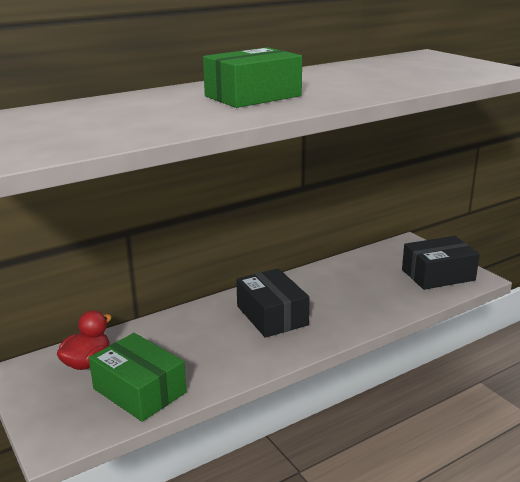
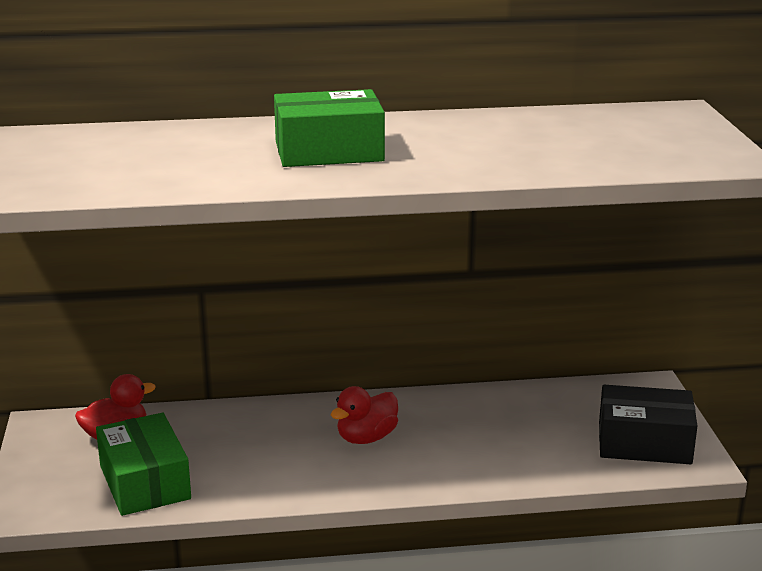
camera: 25 degrees right, 0 degrees up
black box [236,268,310,338] -> red duck [331,386,398,444]

